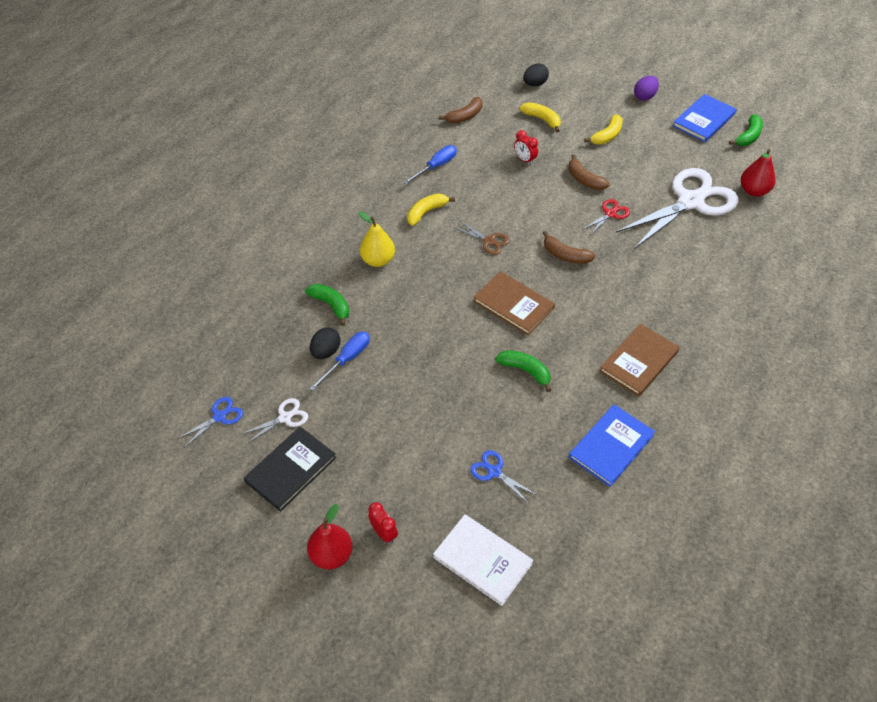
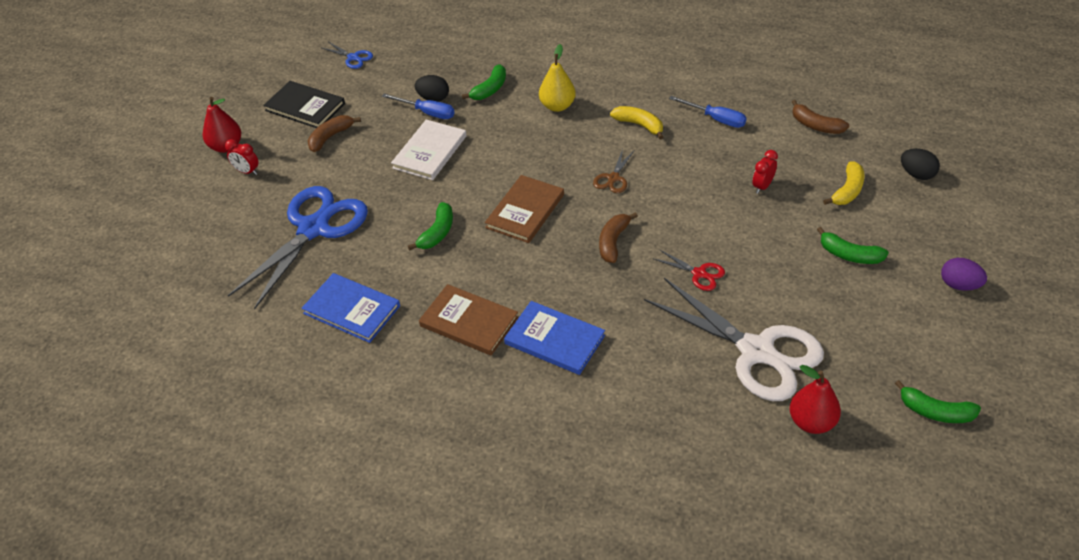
camera: 80 degrees right, 5 degrees down
white scissors [240,398,308,444] -> none
red clock [368,502,398,544] -> red clock turned 75 degrees clockwise [225,139,258,175]
white book [433,514,533,606] -> white book moved to [391,120,467,180]
blue scissors [470,450,537,504] -> blue scissors [228,186,368,310], size x2.40
brown banana [568,154,610,190] -> brown banana moved to [308,115,361,152]
yellow banana [584,114,623,145] -> green banana [817,227,889,264]
blue book [673,94,737,142] -> blue book moved to [504,301,605,375]

